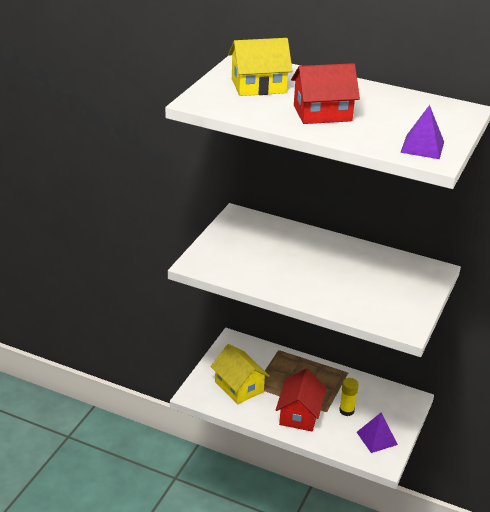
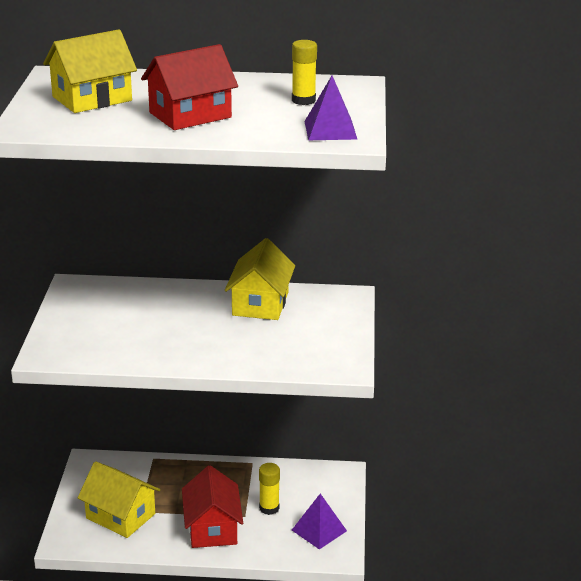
camera: 20 degrees left, 5 degrees down
none -> yellow house [225,238,295,320]
none -> yellow glue stick [292,40,317,105]

